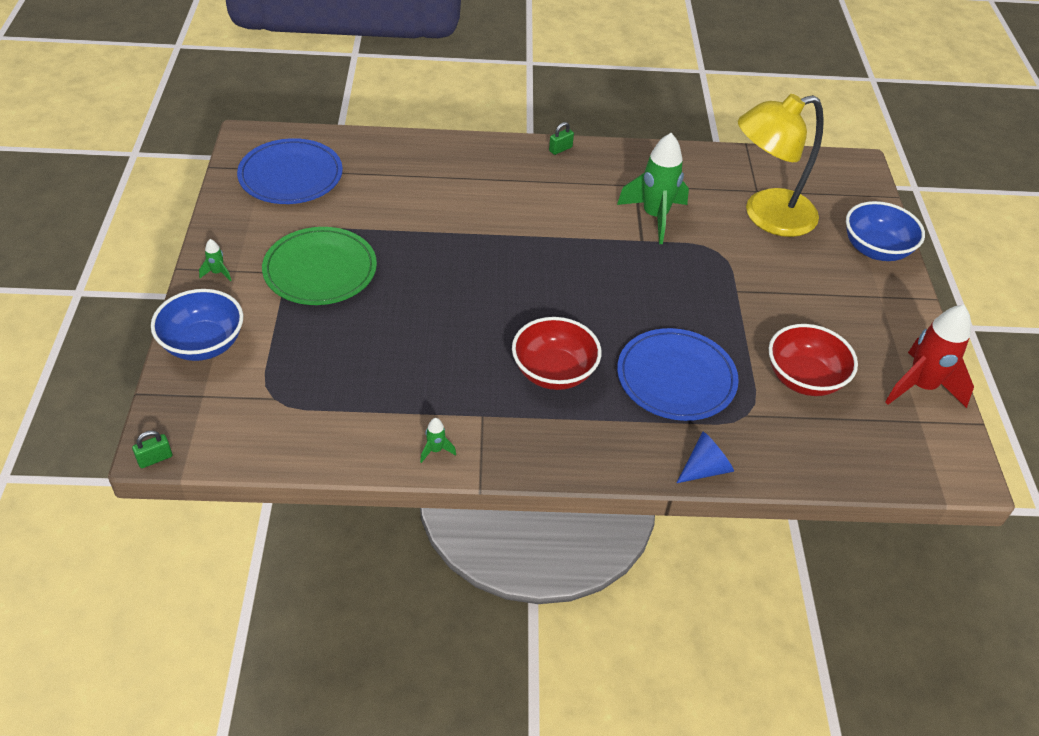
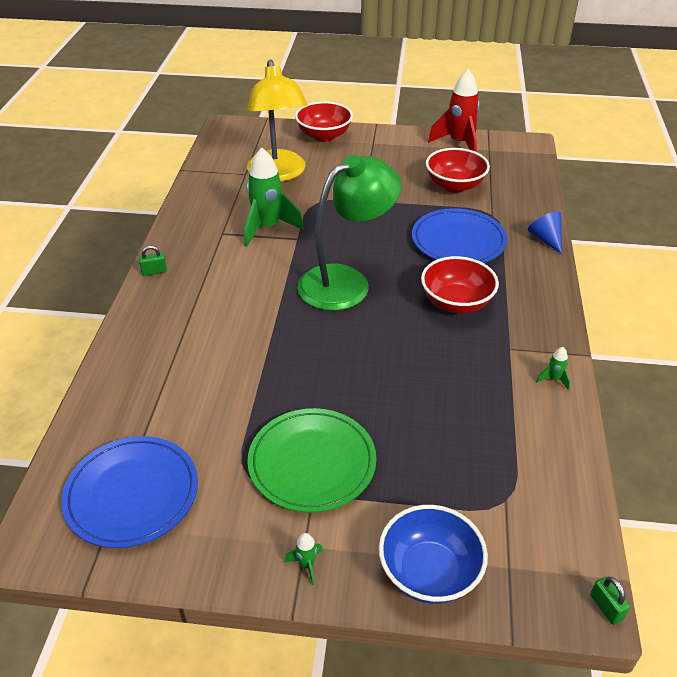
camera: 80 degrees left, 5 degrees down
green padlock [549,122,574,155] -> green padlock turned 75 degrees counterclockwise [139,246,167,276]
blue bowl [846,201,925,261] -> red bowl [295,101,353,142]
none -> green lamp [297,155,402,311]

